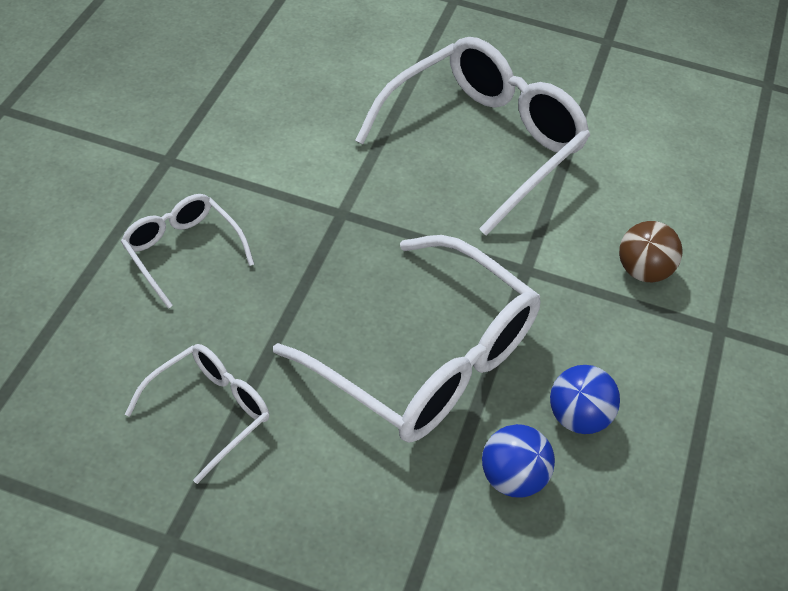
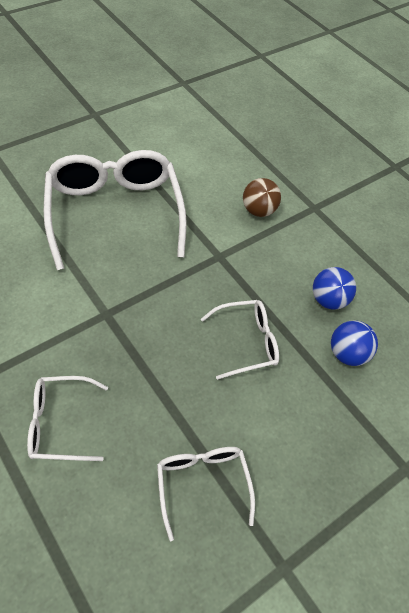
camera: 55 degrees left, 5 degrees up
white glasses [273,235,541,443] -> white glasses [201,300,279,380], size x0.51

